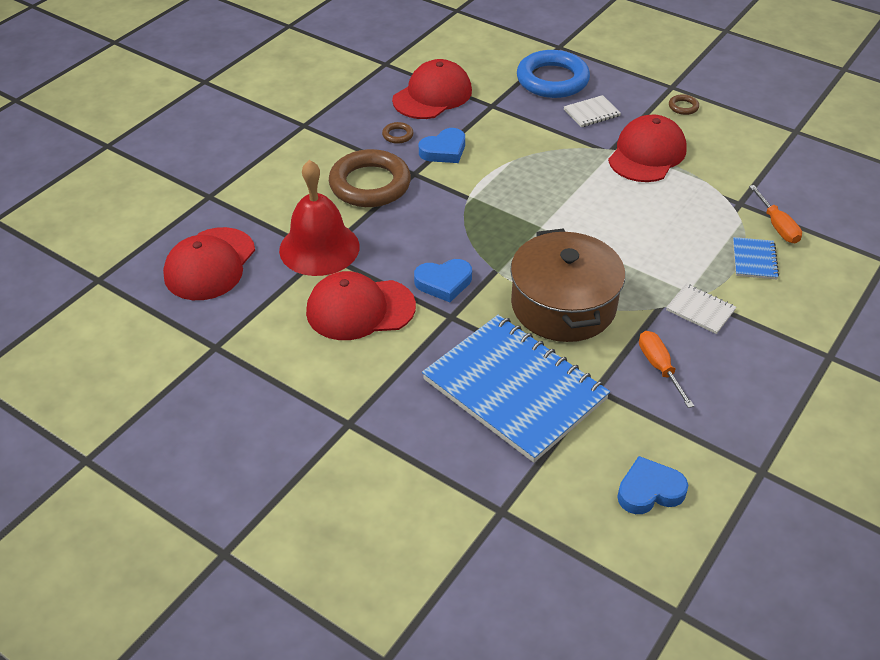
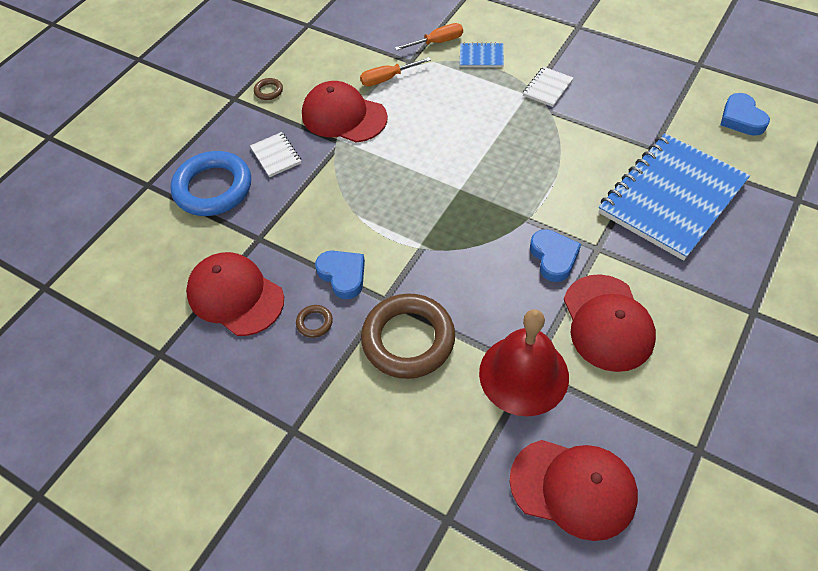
camera: 90 degrees left, 10 degrees up
brown pot [510,228,625,342] -> none
orange screwdriver [639,331,694,408] -> orange screwdriver moved to [360,57,431,86]

